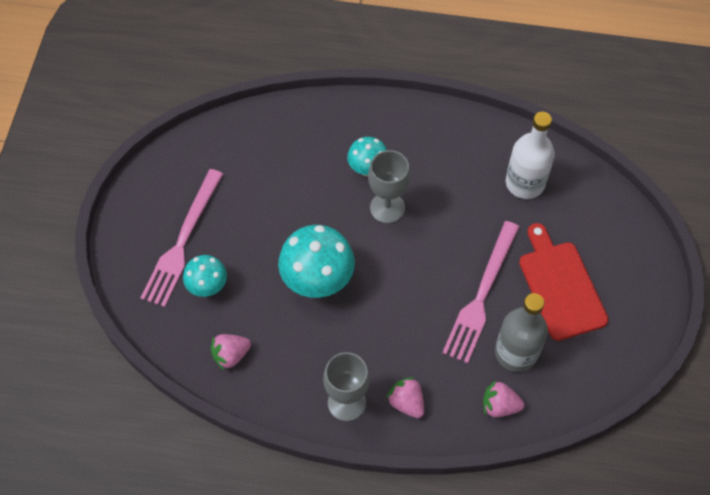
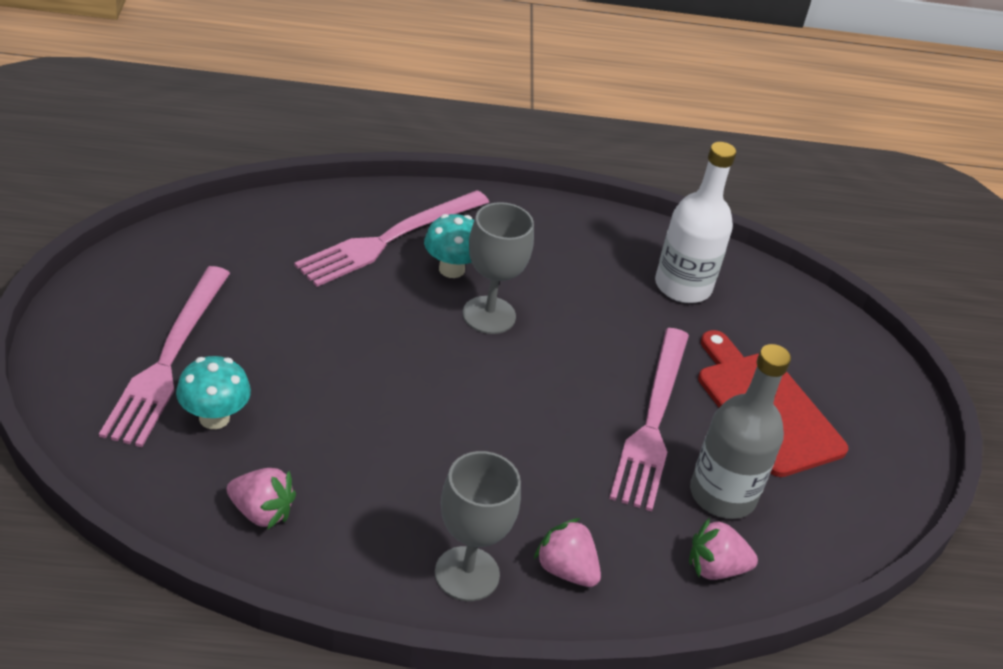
camera: 15 degrees left, 20 degrees down
pink strawberry [211,334,251,370] -> pink strawberry turned 120 degrees counterclockwise [227,468,296,530]
turquoise mushroom [278,225,355,298] -> none
none -> pink fork [294,190,489,287]

